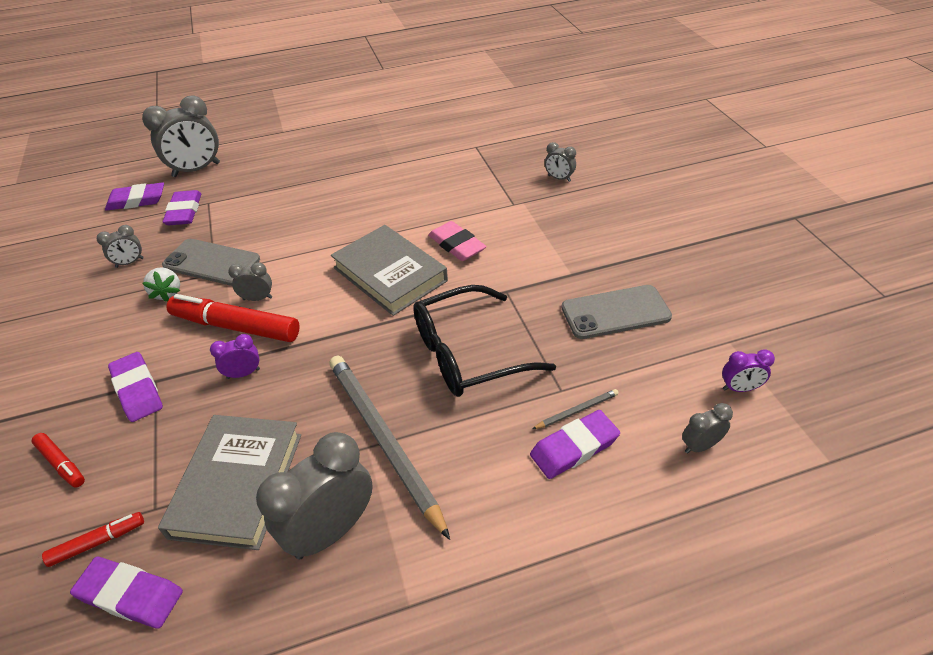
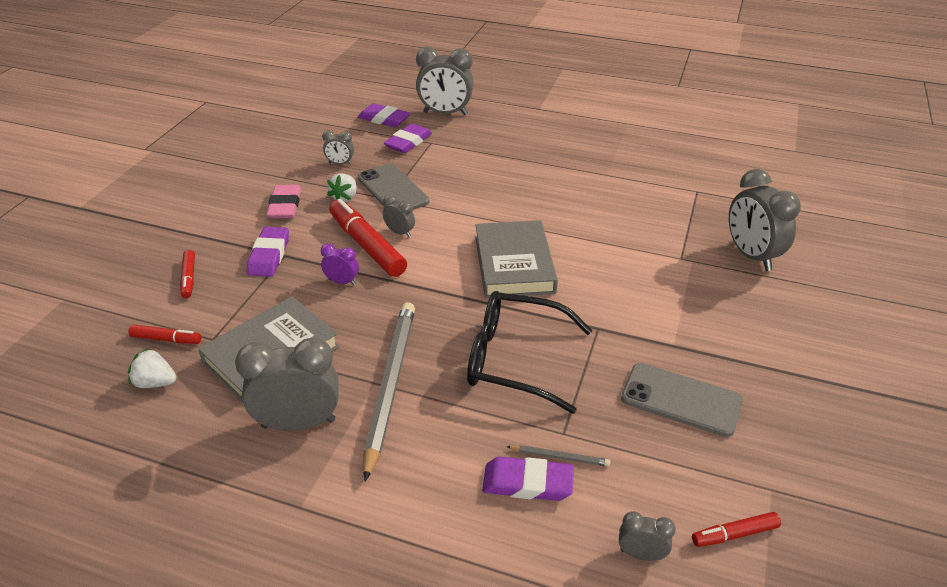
camera: 35 degrees right, 5 degrees down
purple eraser [70,557,183,629] -> white strawberry [128,348,176,388]
pink eraser [428,221,487,261] -> pink eraser moved to [266,185,301,219]
grey clock [545,142,576,182] -> grey clock [729,169,801,271], size x2.05
purple clock [722,349,775,392] -> red marker [692,512,781,547]

